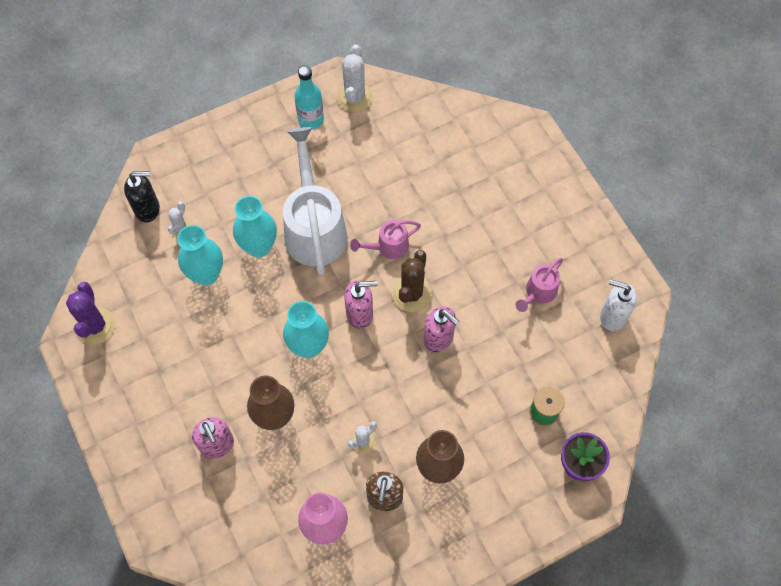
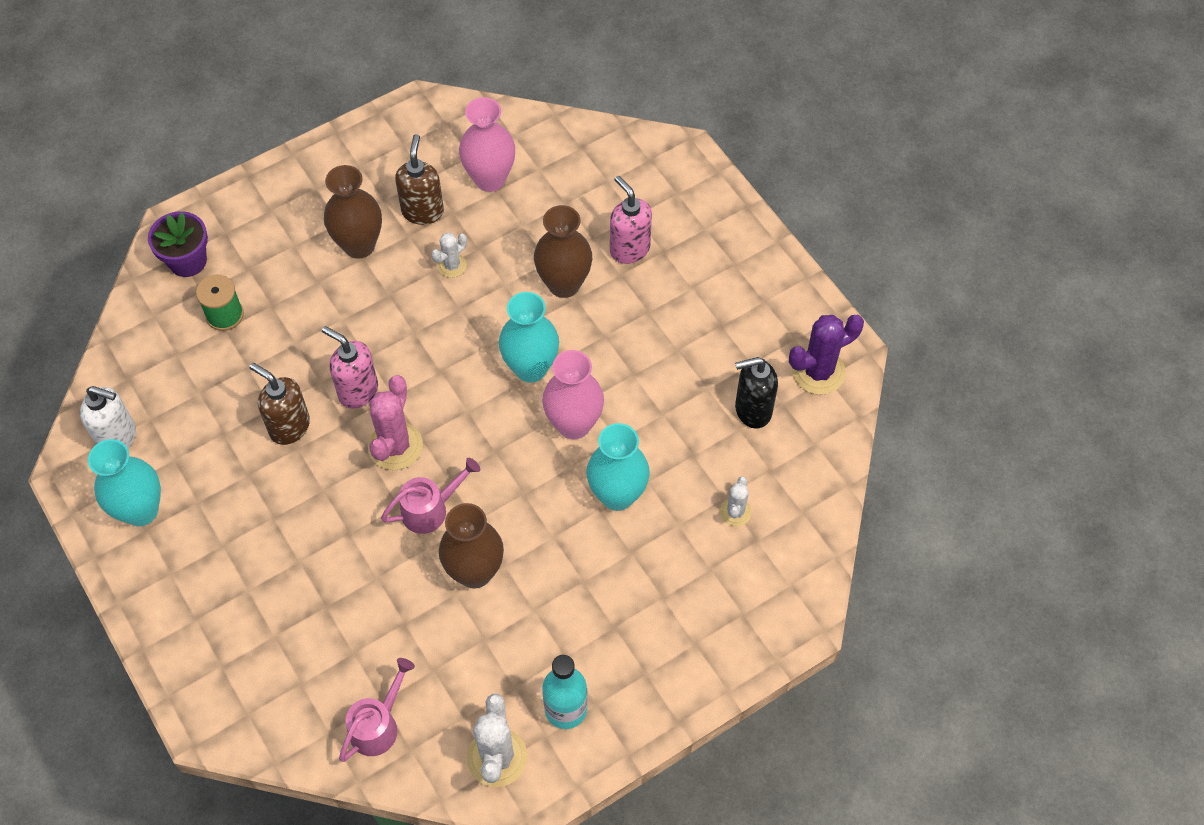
camera: 175 degrees right, 5 degrees down
purple cactus [66,282,116,345] -> purple cactus turned 75 degrees clockwise [789,315,864,395]
black soap dispenser [124,171,160,222] -> black soap dispenser moved to [735,357,778,429]
turquoise vase [177,225,223,286] -> turquoise vase moved to [88,439,161,526]
white watering can [283,127,348,276] -> none
pink soap dispenser [344,281,378,329] -> none
brown cactus [392,250,432,312] -> pink cactus [368,375,423,470]
pink watering can [516,258,563,312] -> pink watering can moved to [339,658,415,762]
none -> brown soap dispenser [249,363,310,445]
none -> brown vase [439,503,504,588]
none -> pink vase [542,350,604,439]

